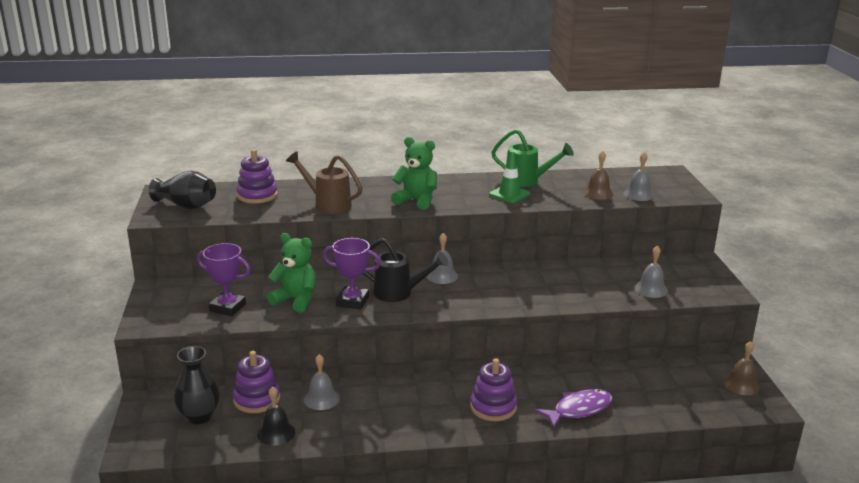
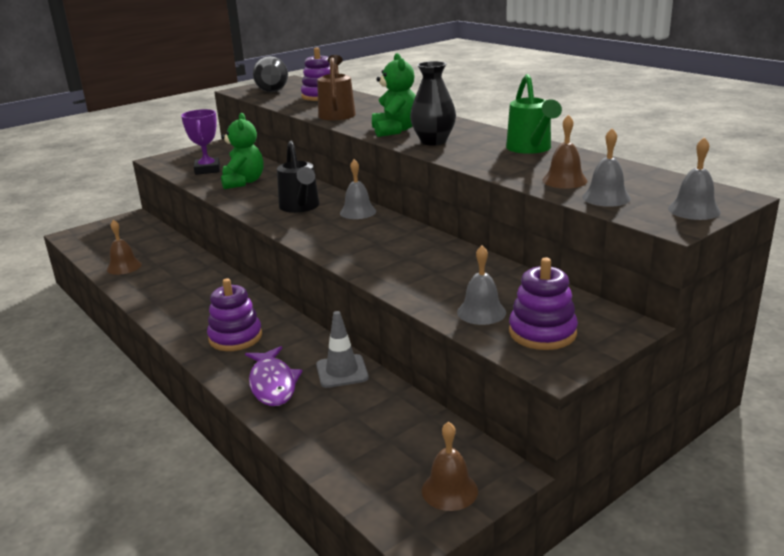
camera: 60 degrees right, 0 degrees up
black vase [174,346,220,424] -> black vase moved to [410,61,456,146]
purple stacking toy [233,351,280,413] -> purple stacking toy moved to [509,258,578,350]
black bell [257,387,295,446] -> brown bell [107,220,142,275]
grey bell [304,354,340,410] -> grey bell moved to [668,137,721,220]
purple trophy [323,238,381,310] -> none
green traffic cone [489,151,530,203] -> none
purple fish [535,389,612,428] -> purple fish turned 45 degrees clockwise [245,346,303,406]
none -> grey traffic cone [316,311,369,388]

